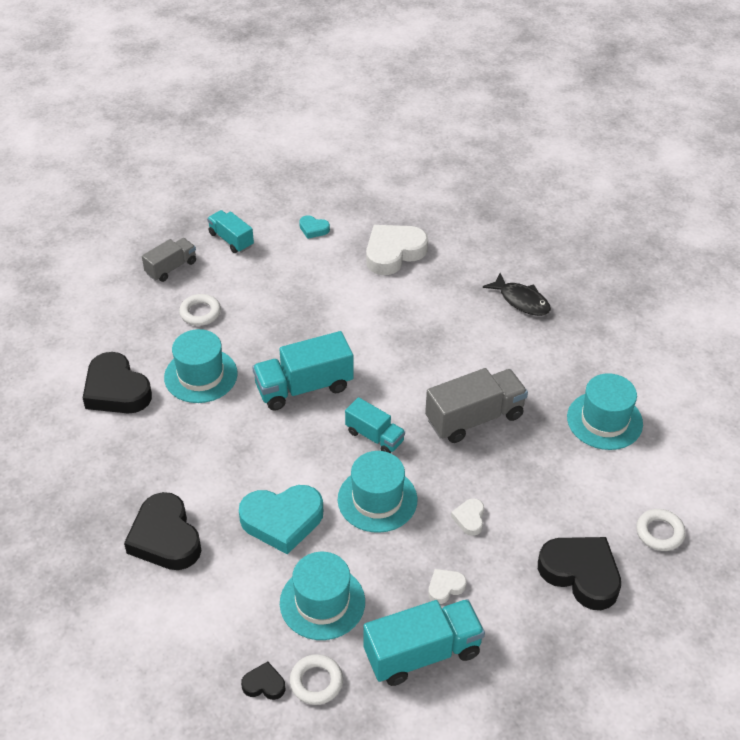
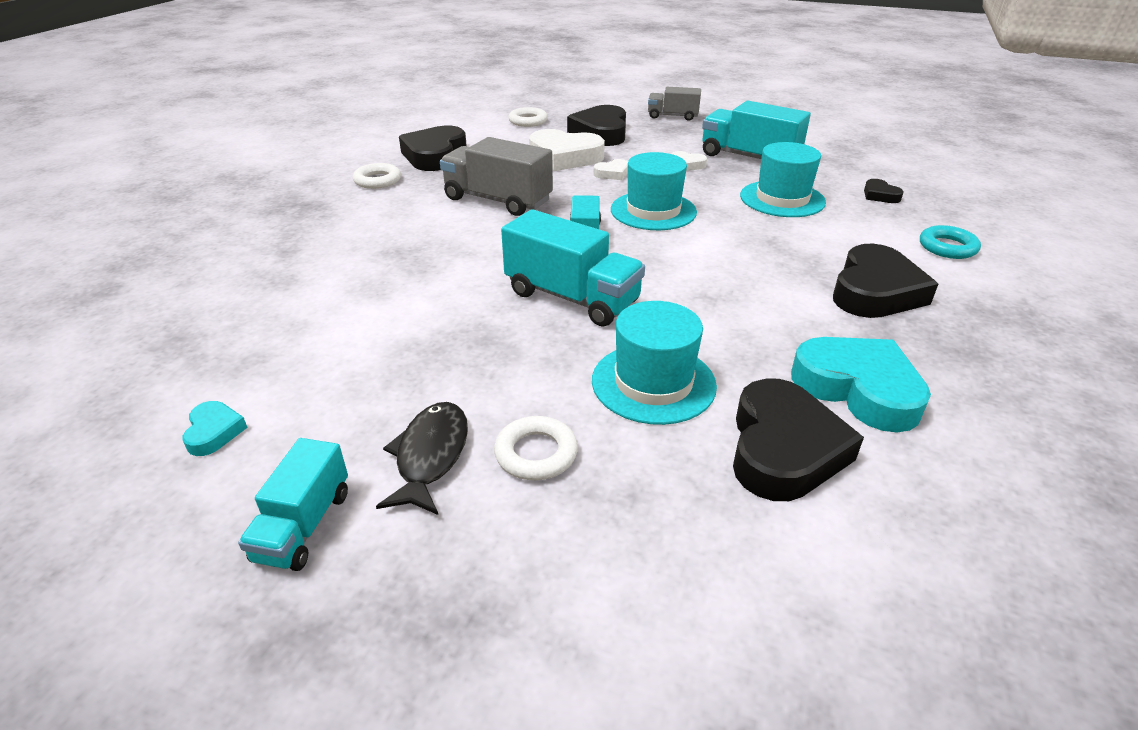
camera: 125 degrees left, 10 degrees down
grey truck [142,238,196,282] -> grey truck moved to [648,87,701,121]
turquoise heart [239,485,323,555] -> turquoise heart moved to [791,337,931,433]
white ring [290,654,343,705] -> white ring moved to [353,163,401,189]
white heart [366,225,428,275] -> white heart moved to [529,129,605,171]
black fish [483,273,551,316] -> black fish moved to [376,402,468,515]
turquoise hat [567,373,643,450] -> black heart [399,126,467,171]
none -> turquoise ring [920,225,981,259]

